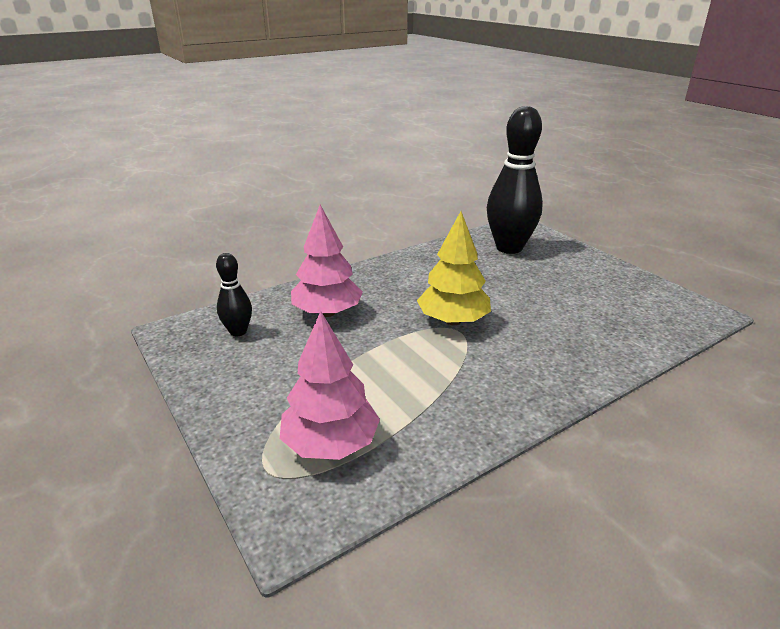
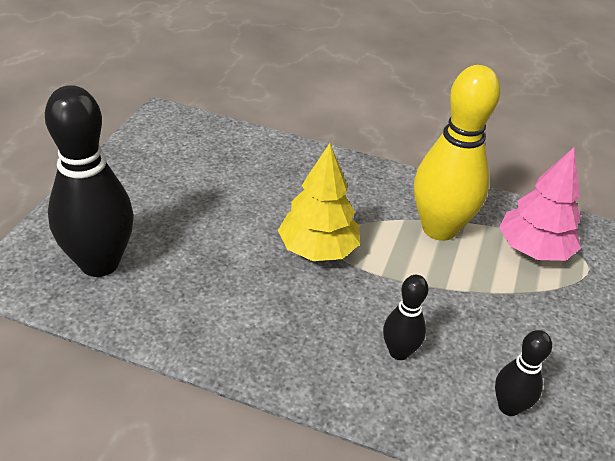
camera: 130 degrees left, 10 degrees up
pink tree [291,205,363,317] -> black bowling pin [383,275,428,360]
none -> yellow bowling pin [414,65,500,241]

